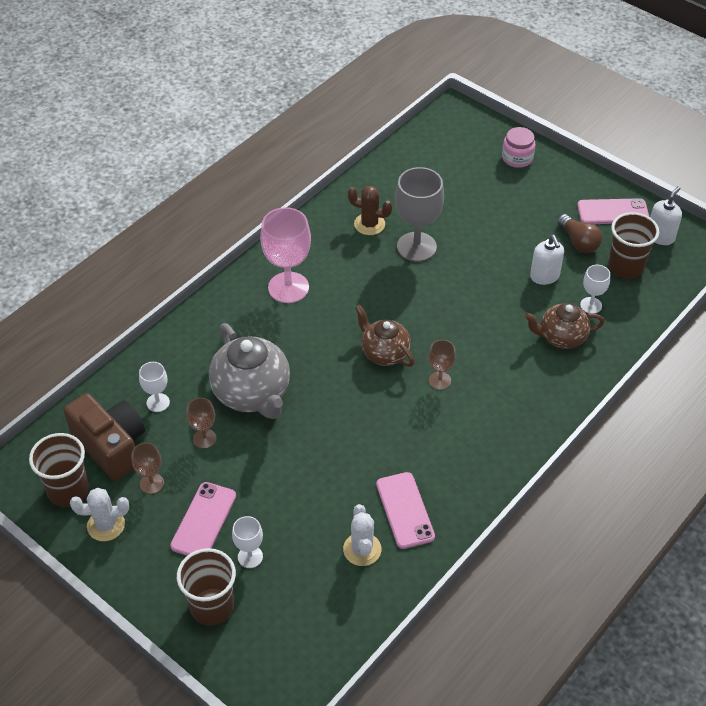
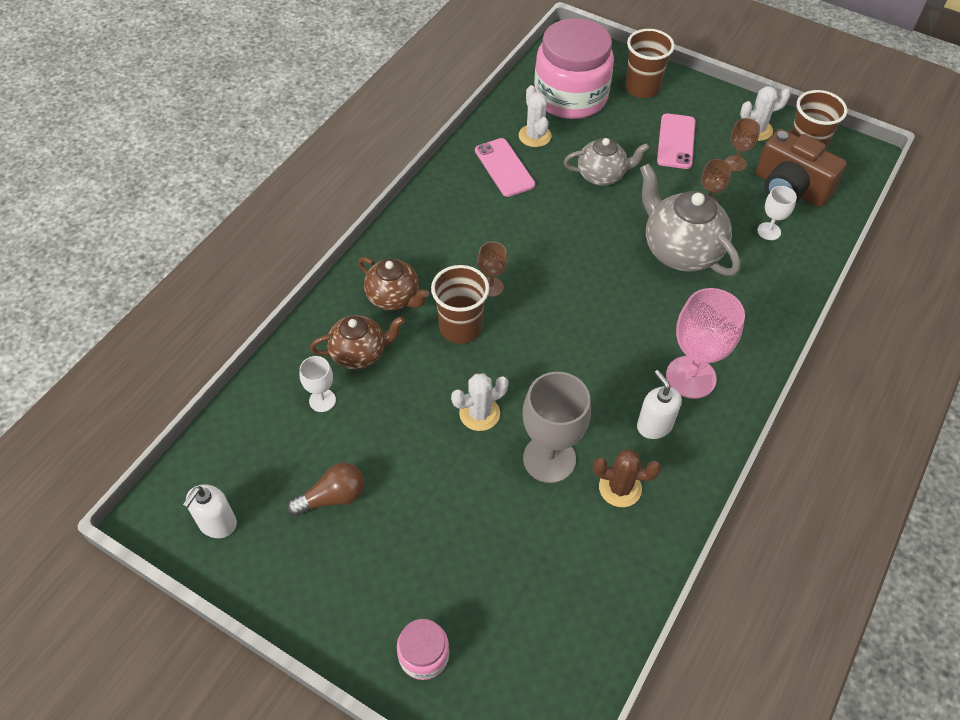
camera: 170 degrees right, 5 degrees up
white goblet [232,516,263,568] -> none
brown teapot [355,305,415,367] -> brown teapot moved to [358,257,429,310]
white soap dispenser [530,235,564,285] -> white soap dispenser moved to [637,370,682,439]
brown light bulb [557,214,602,253] -> brown light bulb turned 105 degrees clockwise [287,463,364,516]
pink phone [577,198,649,224] -> none
brown cup [608,212,659,279] -> brown cup moved to [431,265,489,344]
none -> white cactus [451,373,509,431]
none -> pink jar [534,18,614,119]
none -> grey teapot [564,138,649,186]

